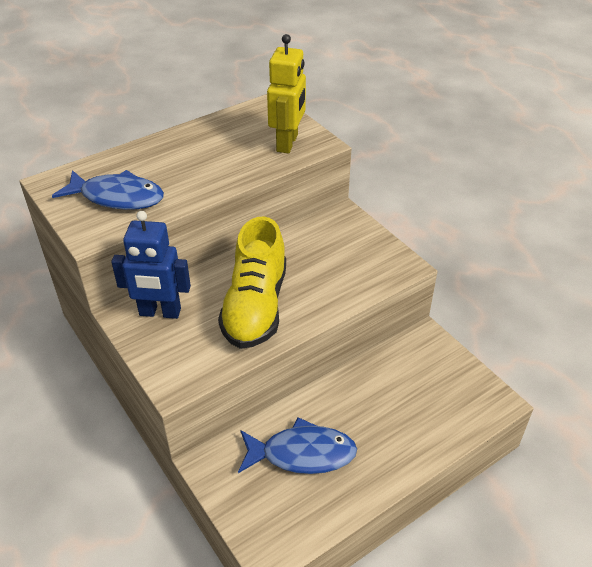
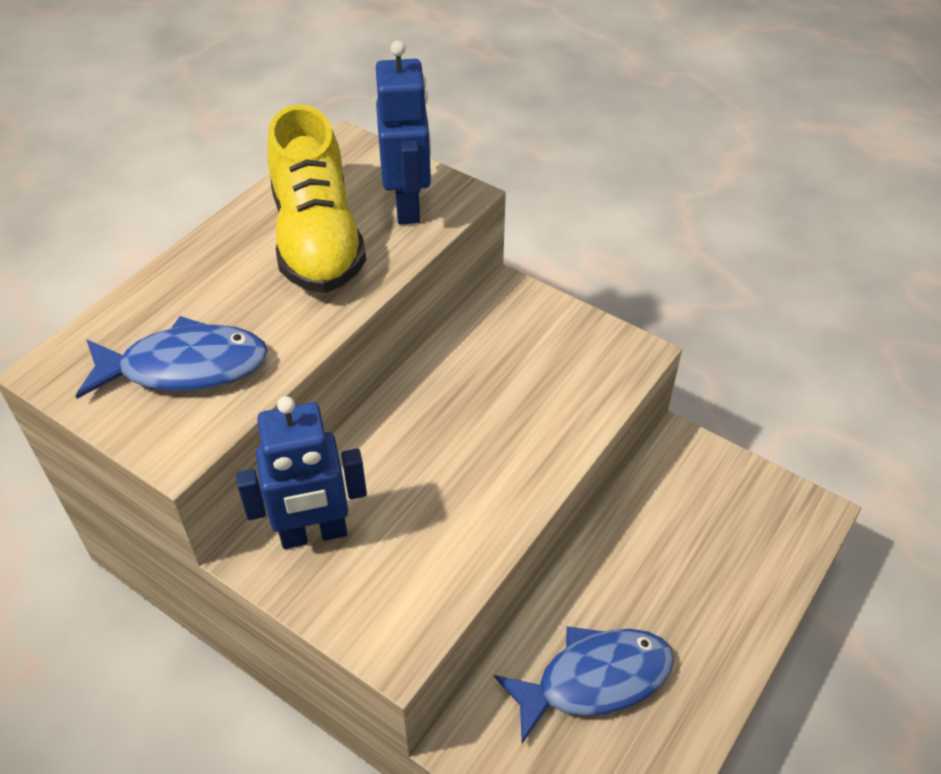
camera: 20 degrees left, 5 degrees up
yellow shoe [218,216,286,349] -> yellow shoe moved to [267,105,366,293]
yellow robot [267,34,306,153] -> blue robot [376,41,431,224]

